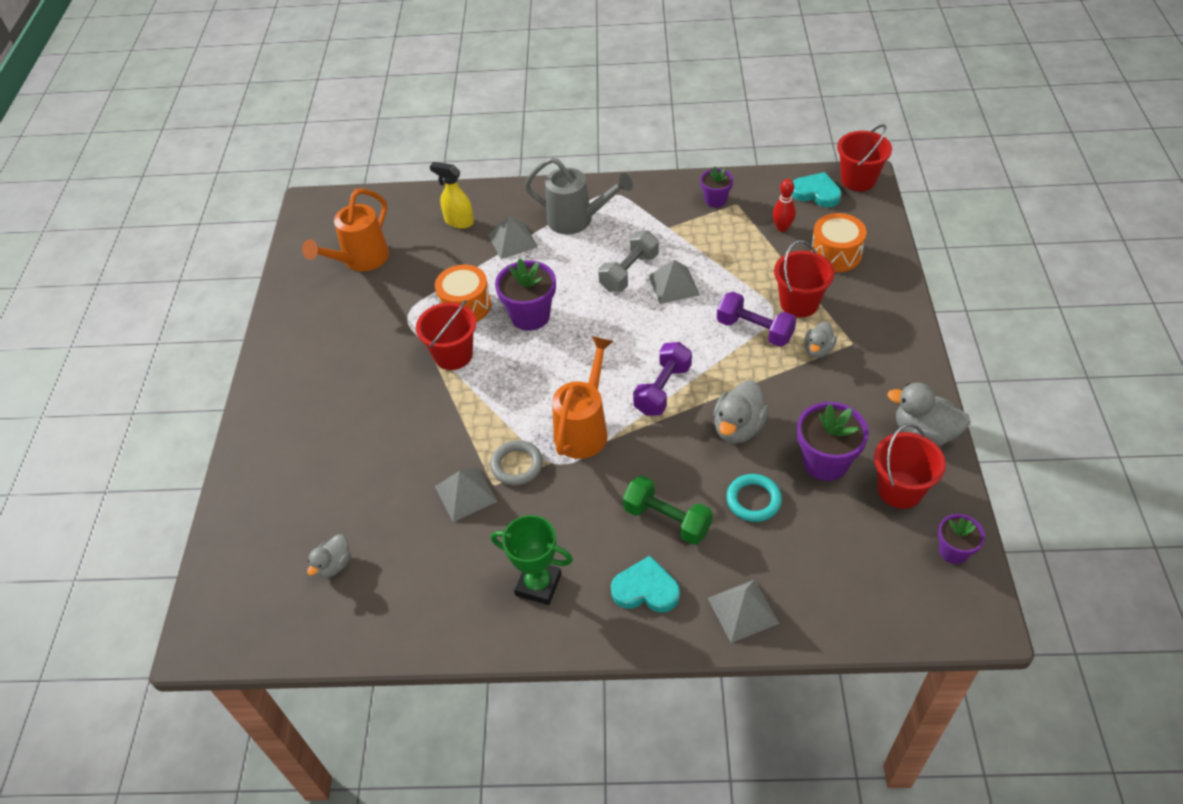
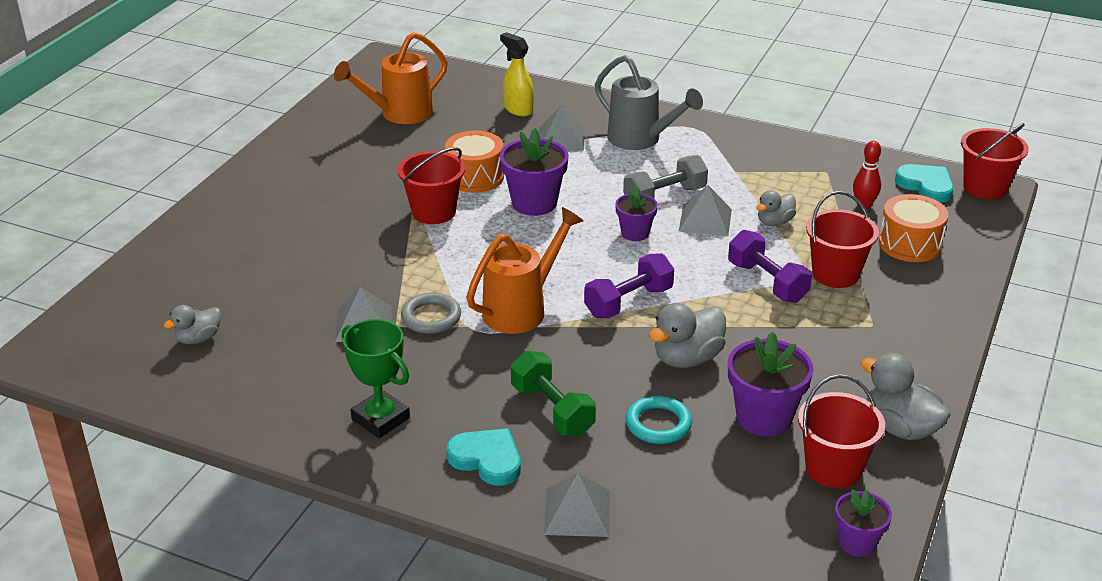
camera: 20 degrees right, 15 degrees down
purple flower pot [700,166,733,207] -> purple flower pot moved to [615,188,658,241]
grey duck [804,321,837,358] -> grey duck moved to [757,190,796,226]

